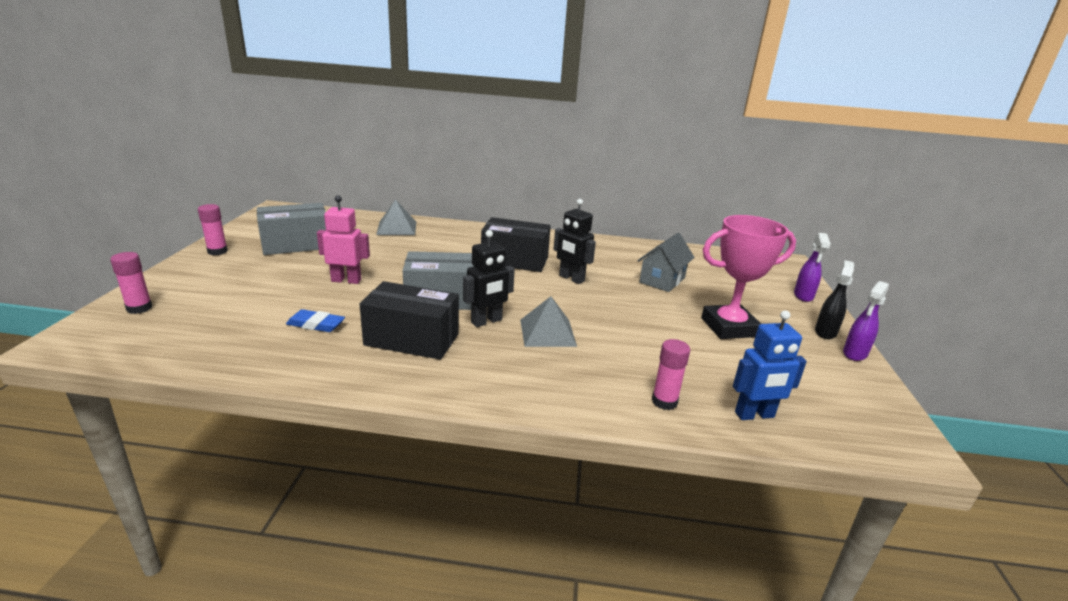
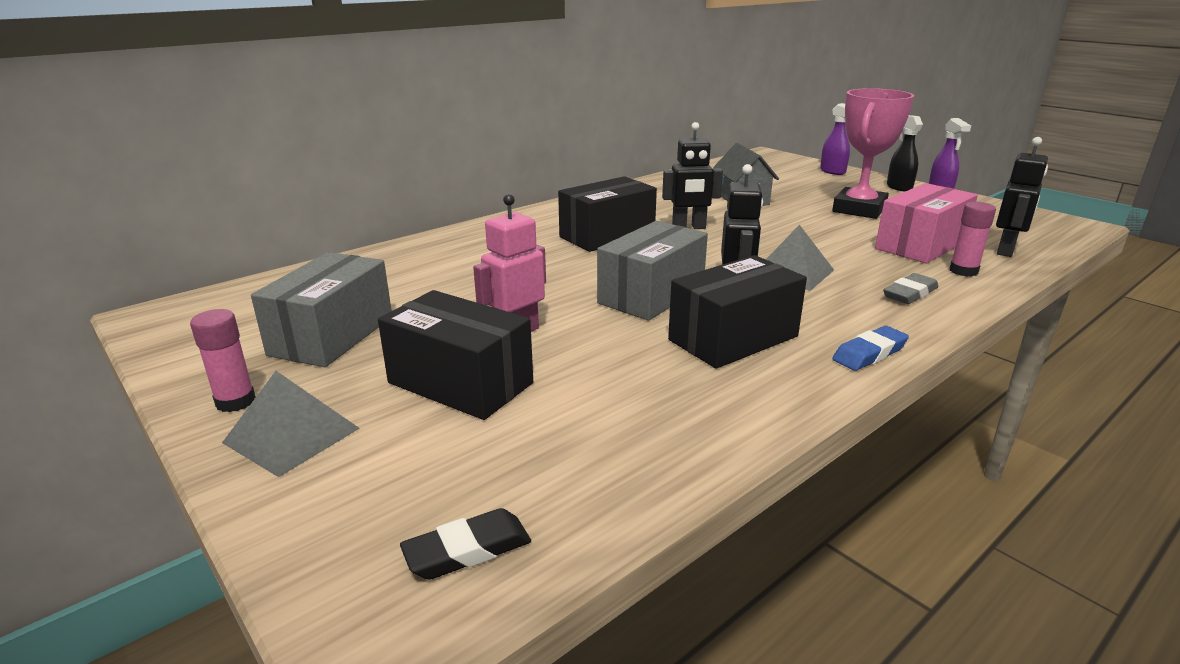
camera: 45 degrees left, 0 degrees up
pink glue stick [110,252,152,314] -> none
blue eraser [286,309,345,332] -> blue eraser moved to [832,326,909,371]
grey pyramid [376,199,416,235] -> grey pyramid moved to [222,371,360,477]
blue robot [733,310,807,420] -> black robot [996,137,1048,257]
none -> black box [378,290,533,420]
none -> black eraser [400,508,531,580]
none -> pink box [875,183,978,263]
none -> grey eraser [883,273,938,304]

